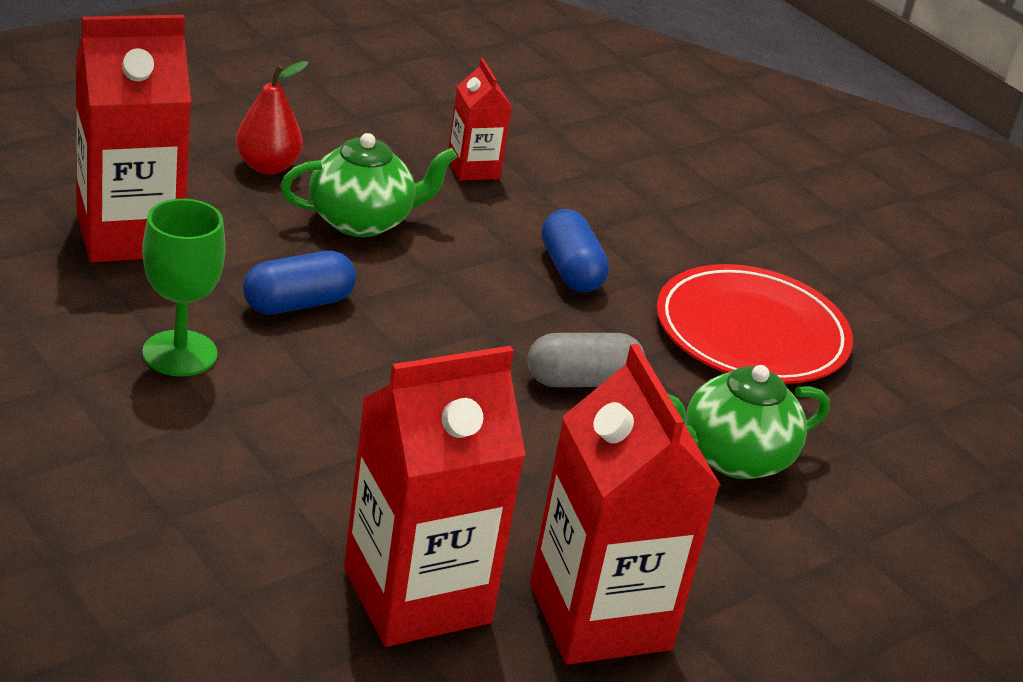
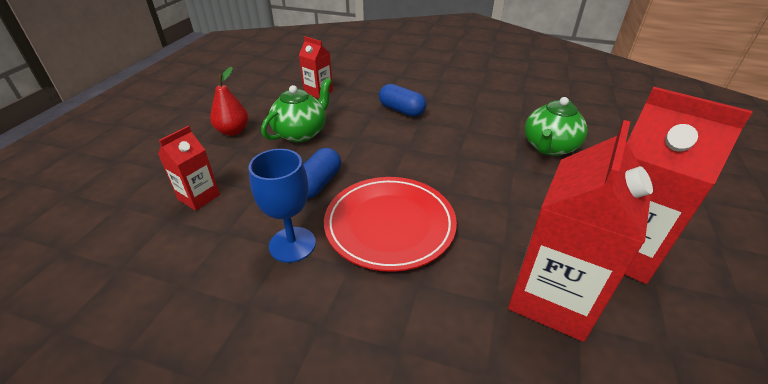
camera: 30 degrees left, 5 degrees up
red carton [75,15,191,263] -> red carton [158,126,220,211], size x0.52
green goblet [142,199,226,377] -> blue goblet [249,149,316,263]
grey capsule [527,333,646,387] -> none
red plate [657,264,853,384] -> red plate moved to [324,177,457,272]

